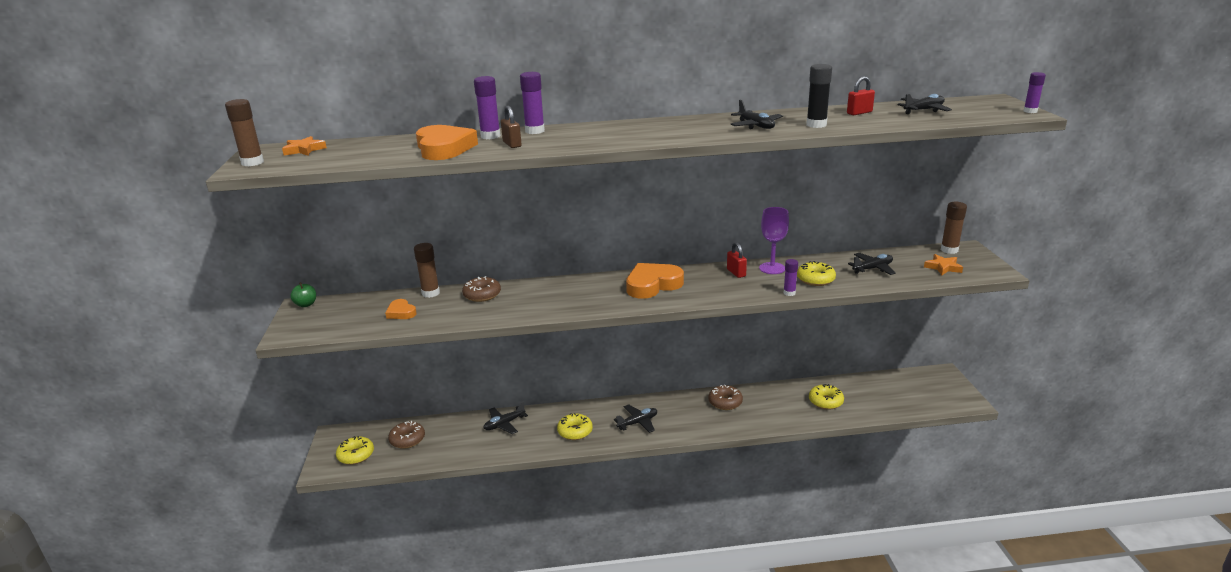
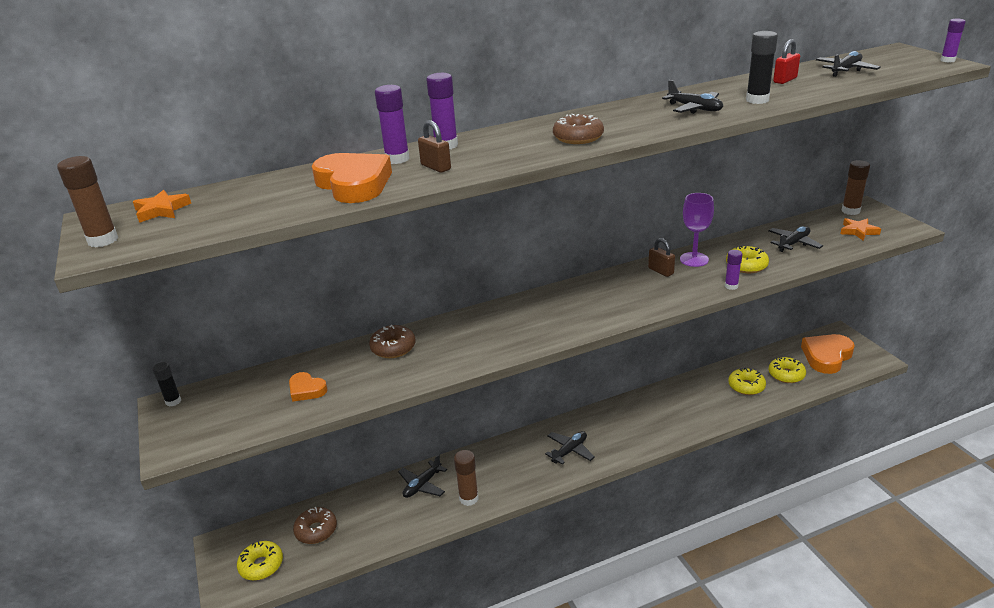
camera: 15 degrees left, 5 degrees up
green apple [290,282,316,307] -> black glue stick [152,362,181,406]
brown glue stick [414,243,440,298] -> brown glue stick moved to [454,450,479,506]
yellow donut [557,413,593,440] -> yellow donut moved to [769,357,806,383]
orange heart [626,263,684,299] -> orange heart moved to [801,334,855,374]
brown donut [708,385,743,410] -> brown donut moved to [553,114,604,144]
red padlock [727,242,747,278] -> brown padlock [648,238,675,277]

